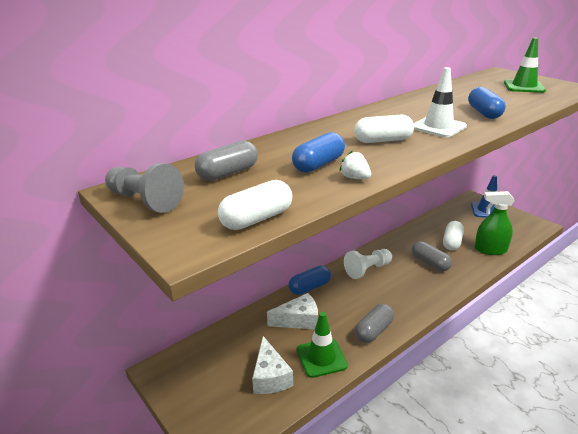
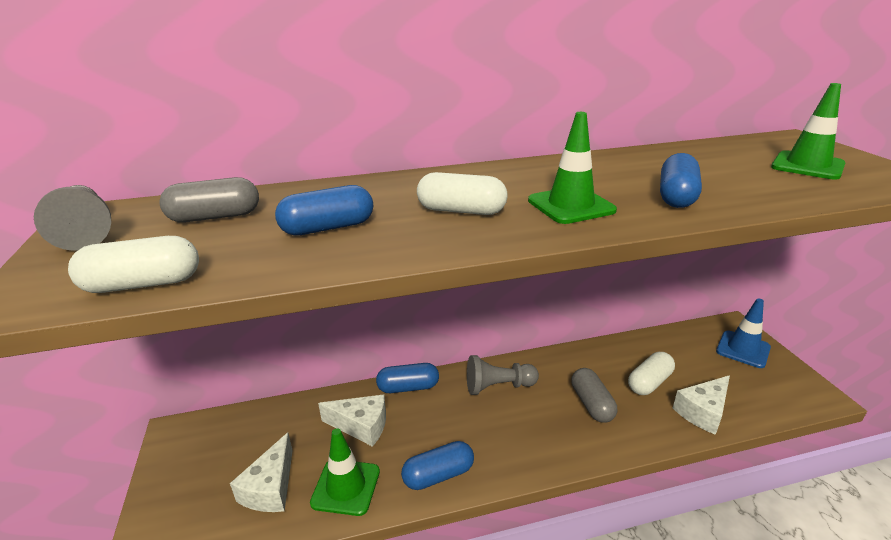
camera: 25 degrees right, 0 degrees up
white strawberry [339,150,371,179] -> none
white pawn [344,249,392,279] -> grey pawn [467,355,539,395]
grey capsule [355,304,394,343] -> blue capsule [401,441,474,490]
white traffic cone [414,67,467,137] -> green traffic cone [528,112,617,224]
green spray bottle [475,191,515,255] -> white cheese [673,375,730,435]

